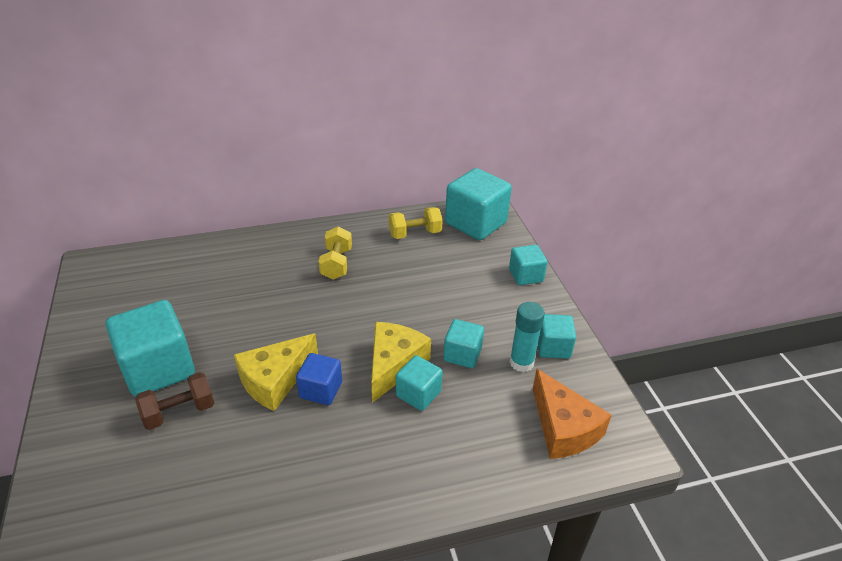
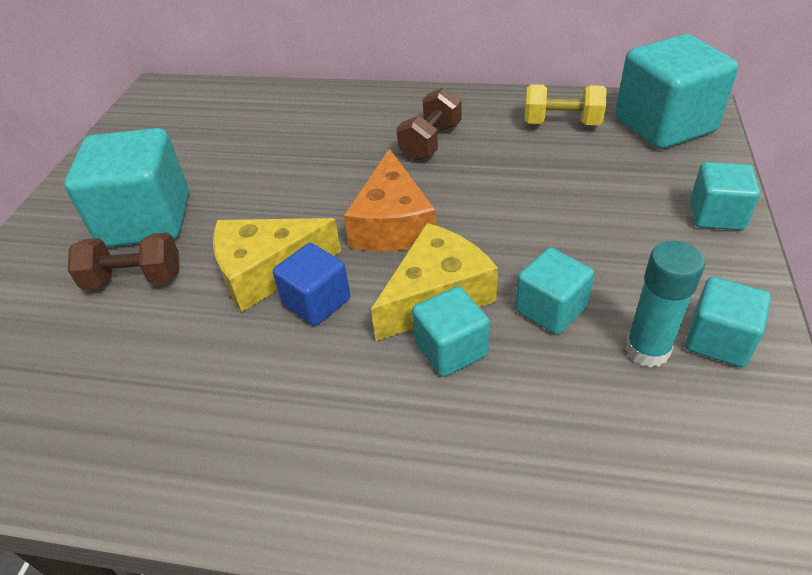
camera: 30 degrees right, 5 degrees up
yellow dumbbell [318,226,352,280] -> brown dumbbell [396,87,462,161]
orange cheese [533,369,612,459] -> orange cheese moved to [344,149,436,251]

